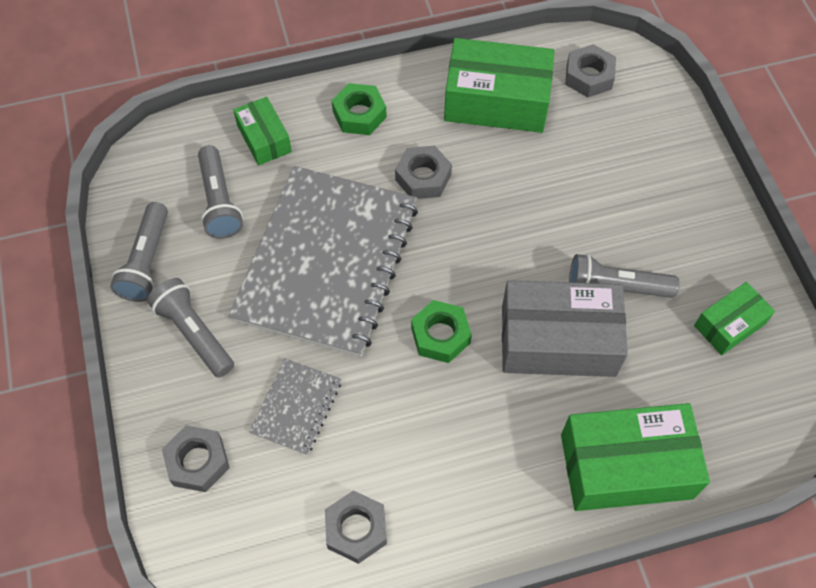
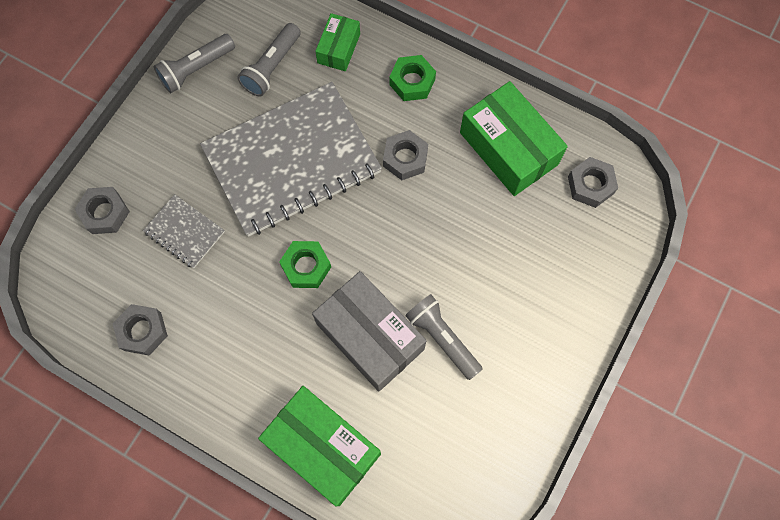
camera: 45 degrees right, 10 degrees up
grey flashlight [147,278,234,378] -> none
grey notebook [249,358,341,455] -> grey notebook turned 60 degrees clockwise [143,194,225,268]
green box [694,282,775,355] -> none

